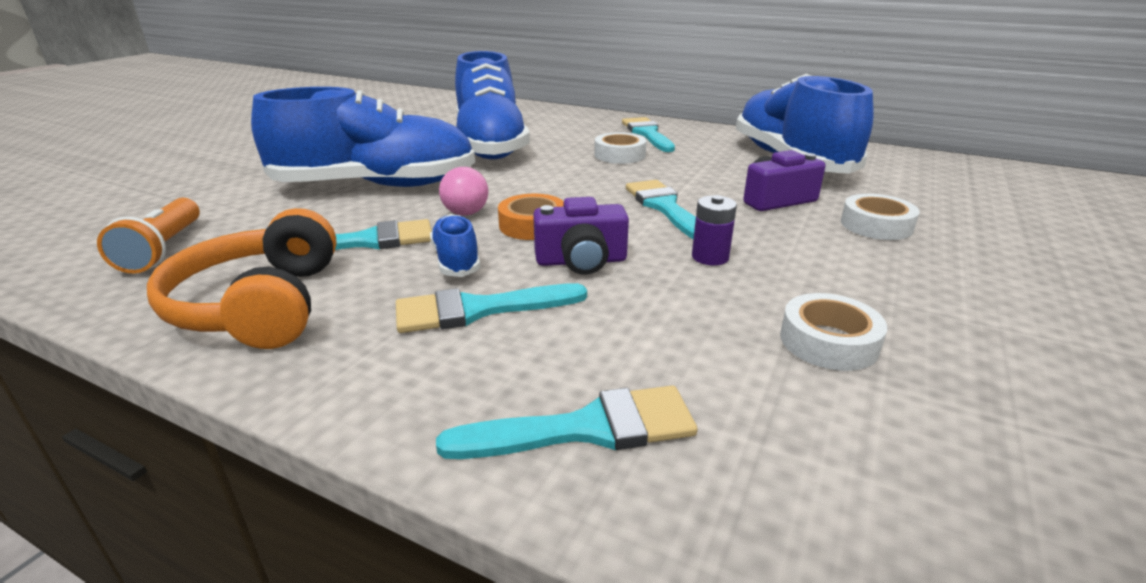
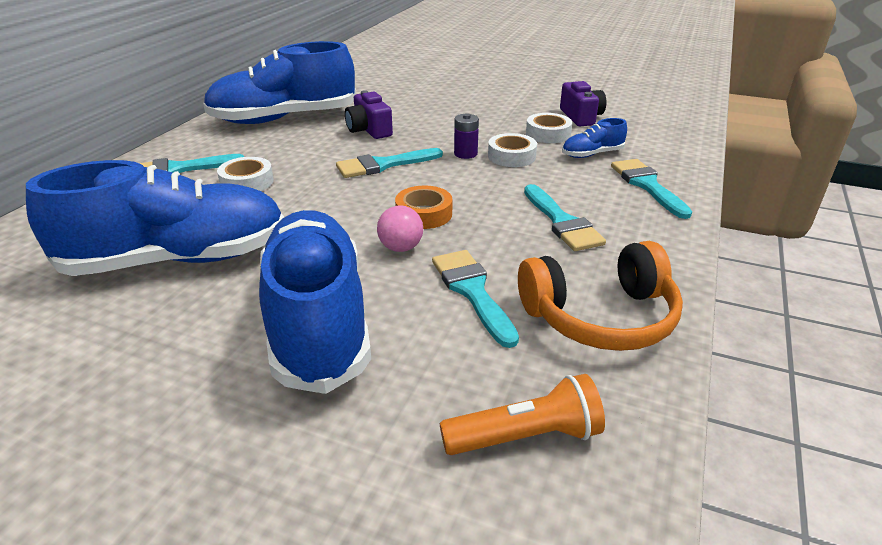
camera: 95 degrees left, 5 degrees up
blue shoe [430,214,480,277] -> blue shoe moved to [562,118,627,158]
purple camera [533,197,629,275] -> purple camera moved to [560,81,606,126]
white tape [841,194,920,240] -> white tape moved to [488,133,537,167]

